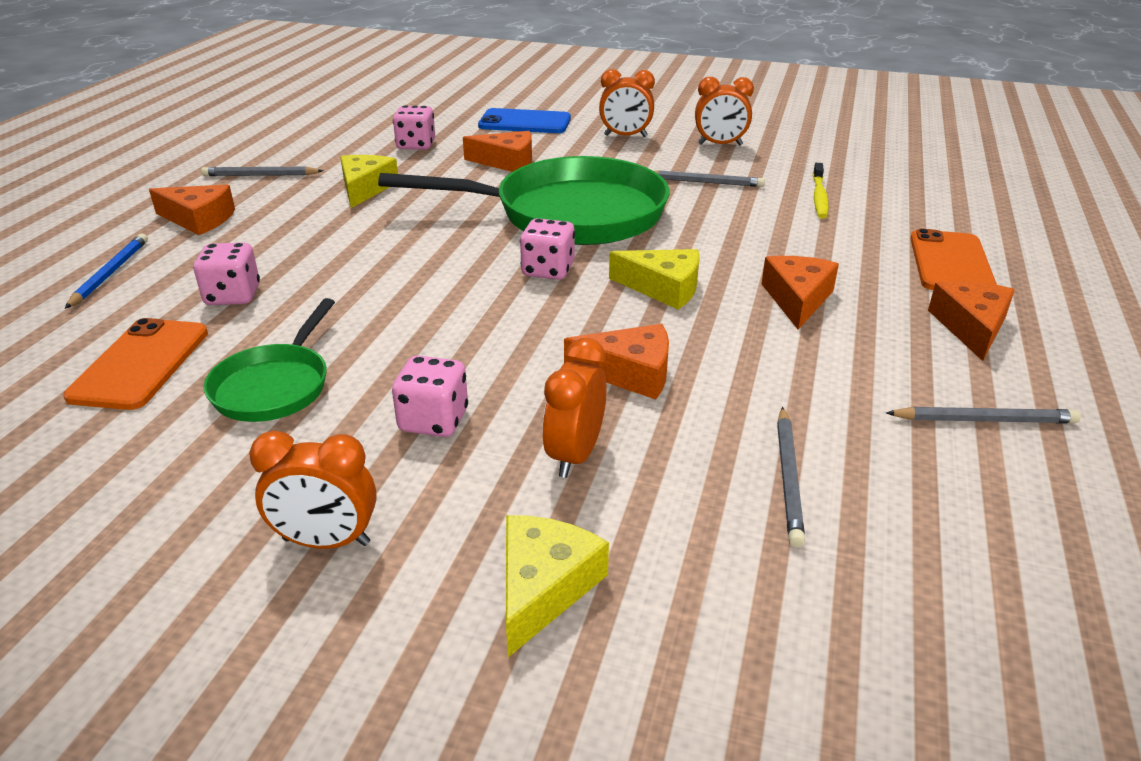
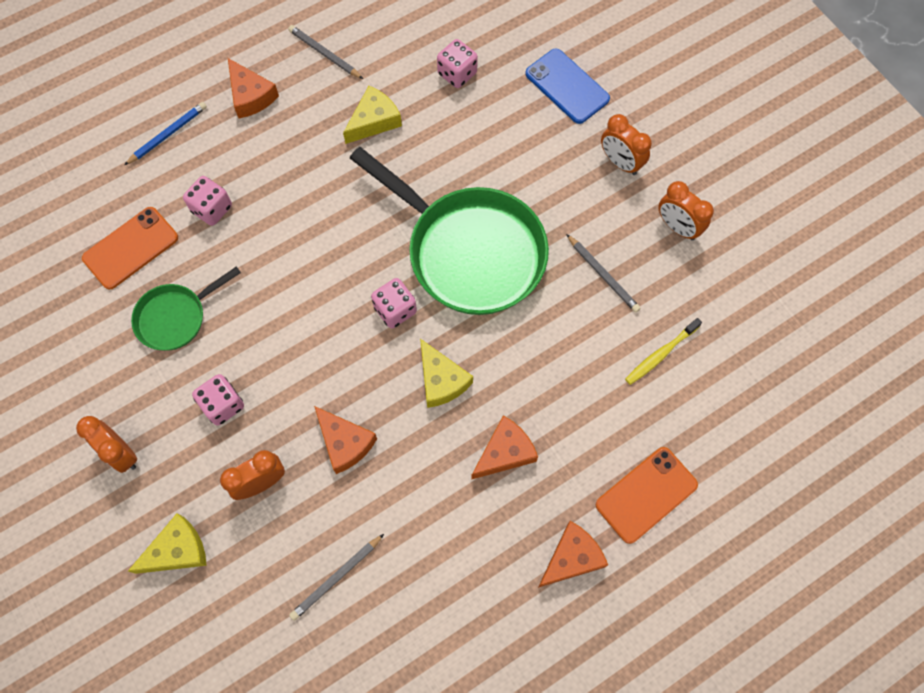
camera: 40 degrees right, 35 degrees up
orange cheese [463,131,532,172] -> none
grey pencil [886,407,1081,424] -> none

